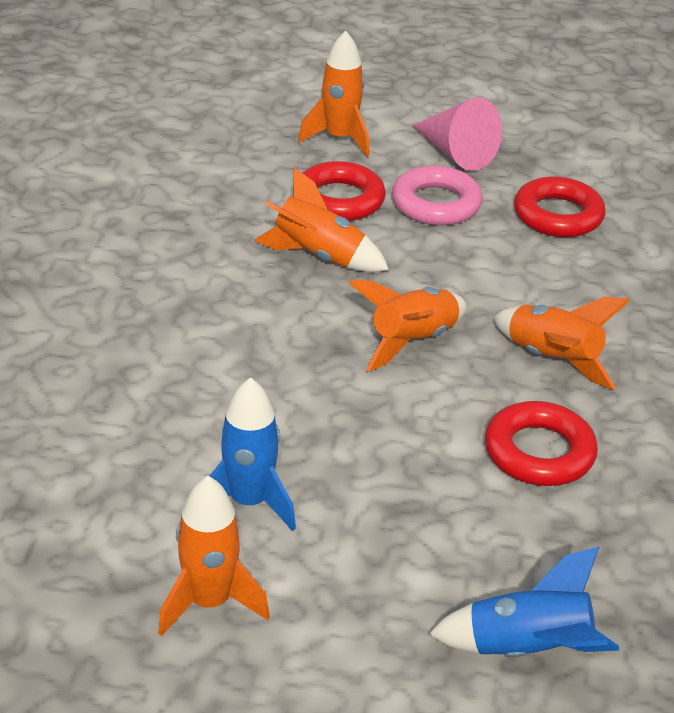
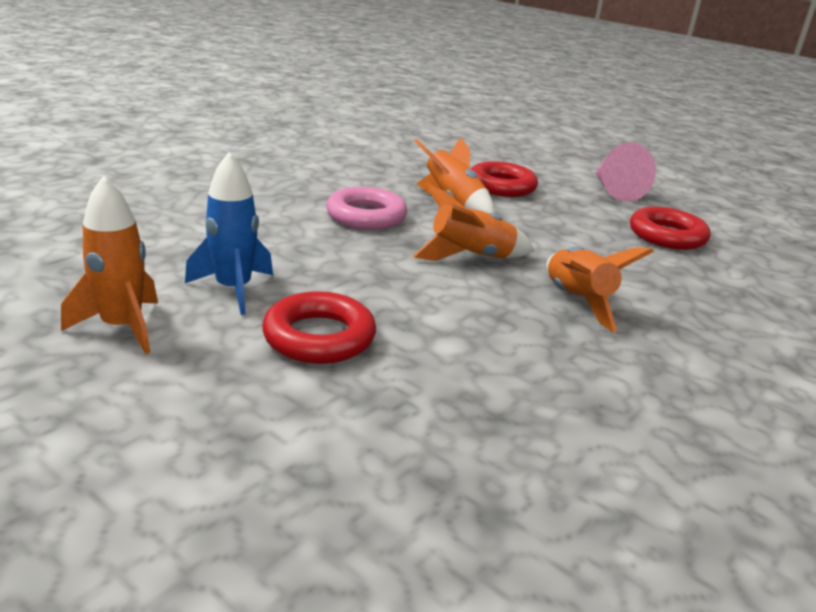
camera: 30 degrees right, 10 degrees down
orange rocket [298,30,370,157] -> none
pink ring [392,165,483,226] -> pink ring moved to [326,187,407,230]
blue rocket [429,546,619,658] -> none
red ring [485,401,598,486] -> red ring moved to [262,291,376,364]

